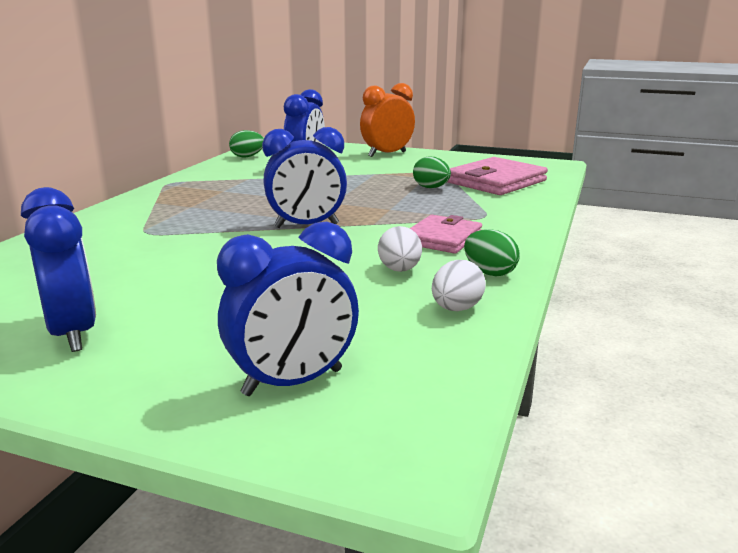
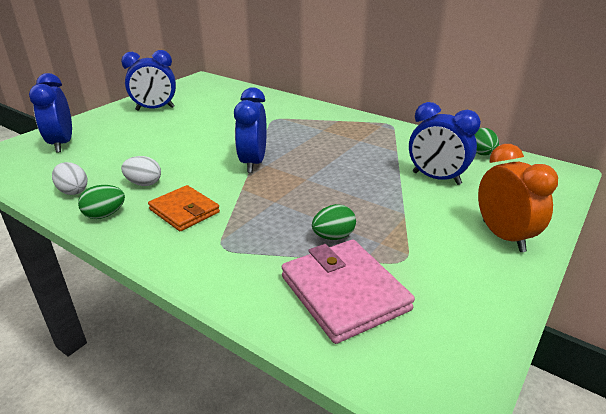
camera: 105 degrees right, 10 degrees up
pink wallet [409,215,482,254] -> orange wallet [148,185,220,231]

